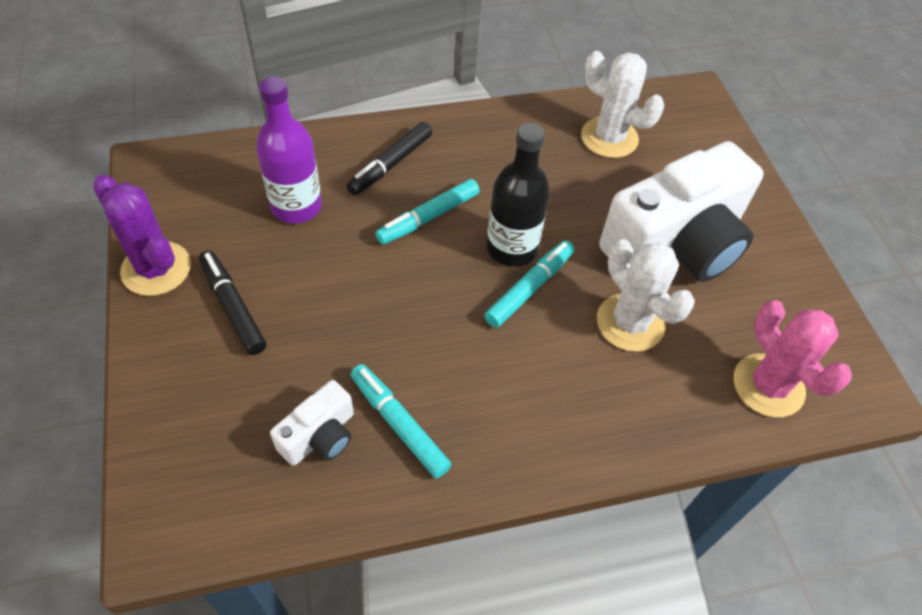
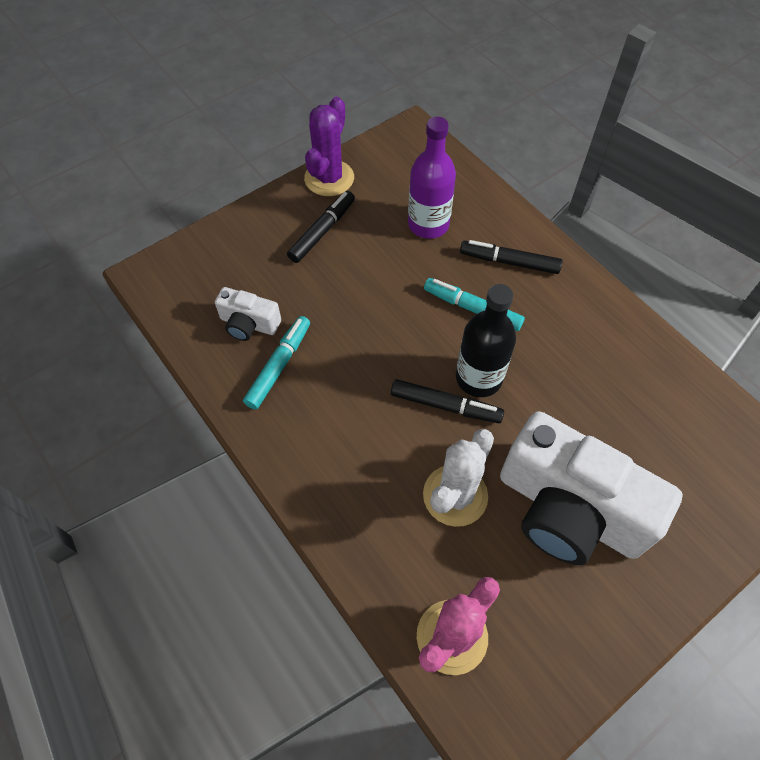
camera: 70 degrees right, 5 degrees up
turquoise marker [484,240,574,328] -> black marker [391,379,504,423]
white cactus [581,51,664,158] -> none

